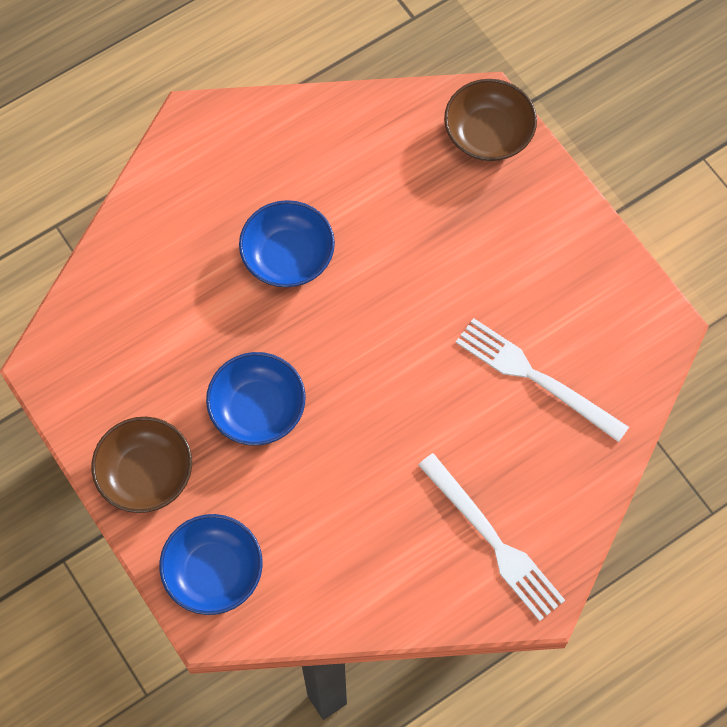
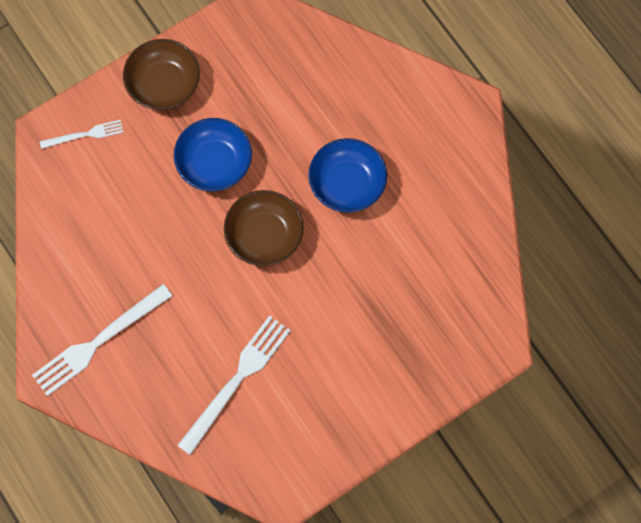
camera: 90 degrees right, 5 degrees up
blue bowl [159,514,263,615] -> white fork [40,120,123,149]
brown bowl [444,79,537,161] -> brown bowl moved to [224,190,303,266]

